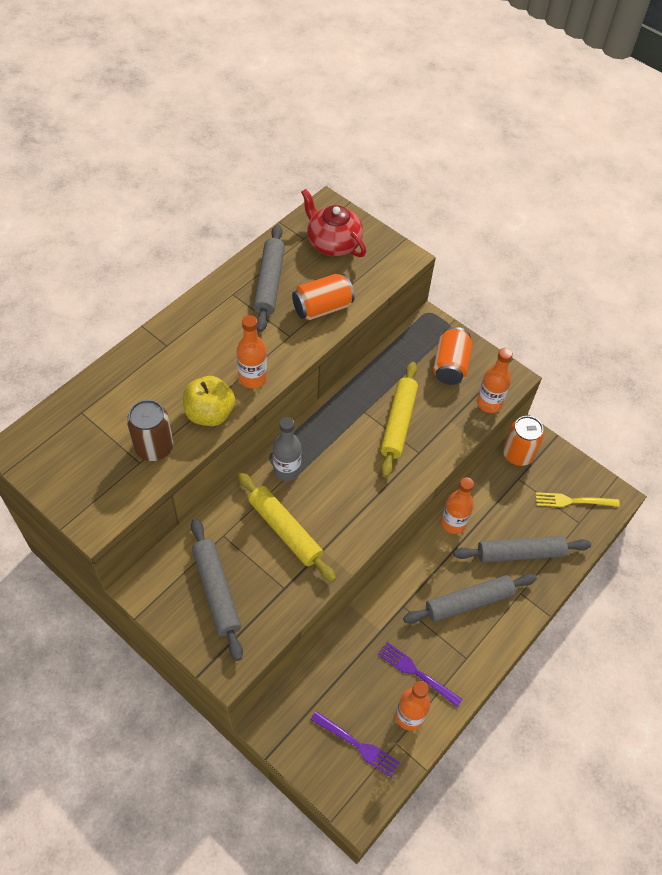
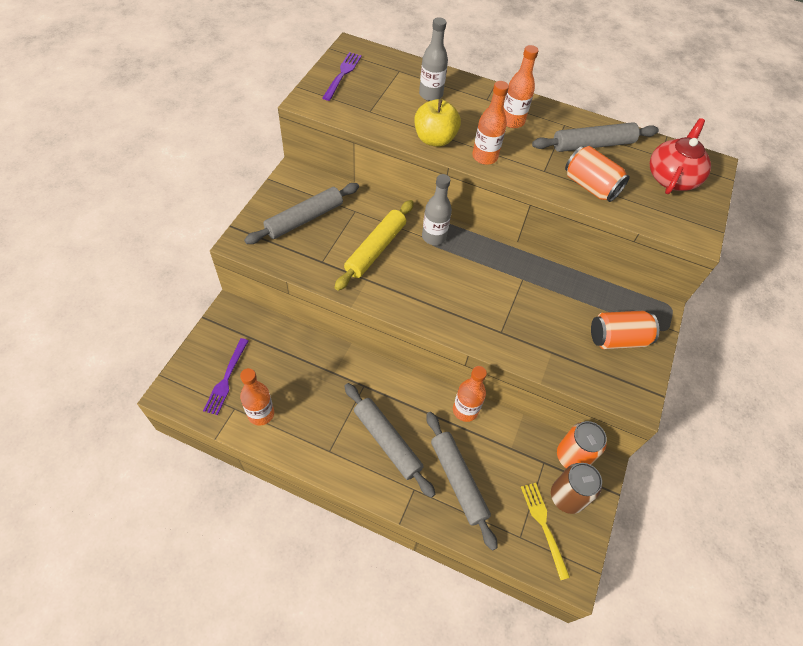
camera: 70 degrees right, 0 degrees up
brown can [127,400,174,461] -> brown can moved to [551,463,602,514]
purple fork [378,642,463,707] -> purple fork moved to [323,52,362,101]
yellow rolling pin [381,362,418,478] -> none
orange bottle [477,348,513,413] -> orange bottle moved to [504,45,538,128]
none -> grey bottle [419,17,448,101]

